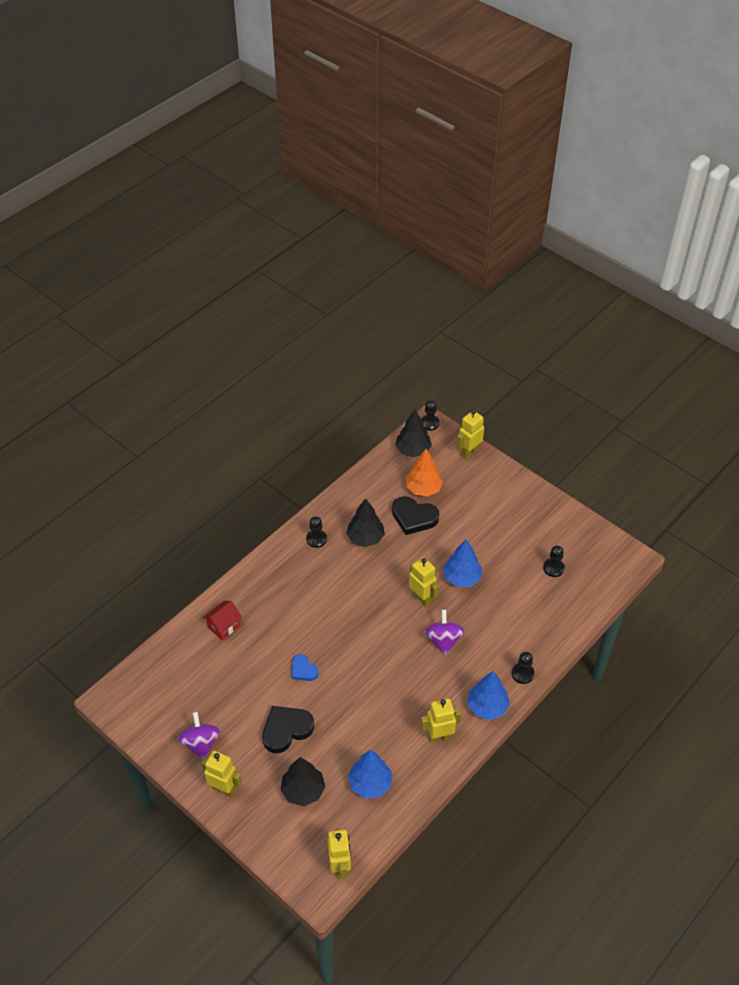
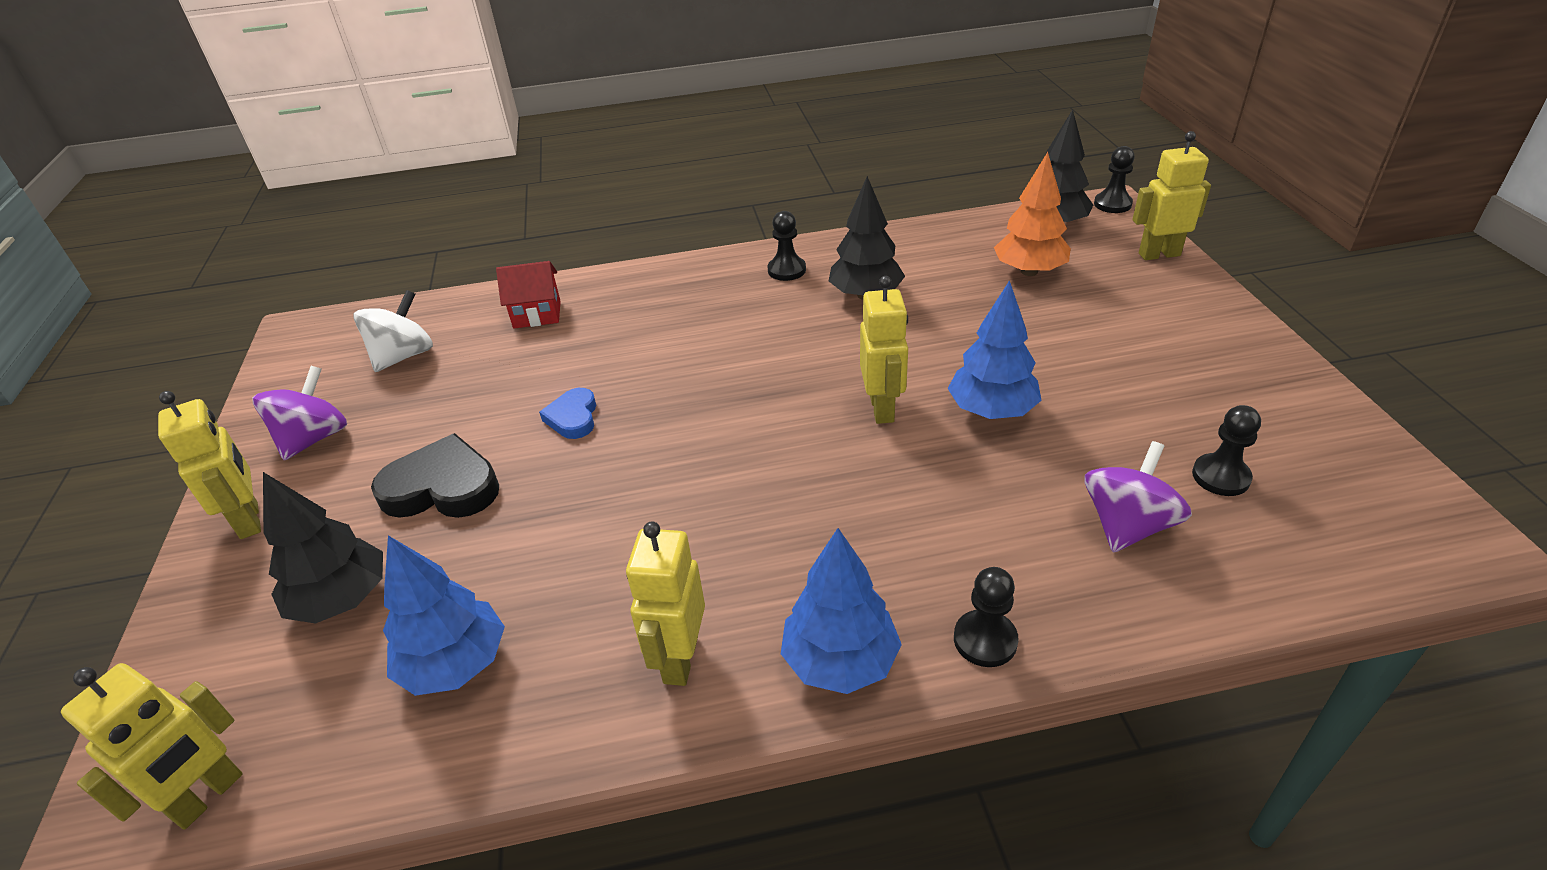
camera: 40 degrees right, 10 degrees down
black heart [392,496,440,535] -> none
yellow robot [421,698,461,743] -> yellow robot turned 105 degrees counterclockwise [626,521,705,686]
purple spinning top [424,609,465,655] -> purple spinning top moved to [1084,441,1192,552]
none -> white spinning top [354,290,433,372]

